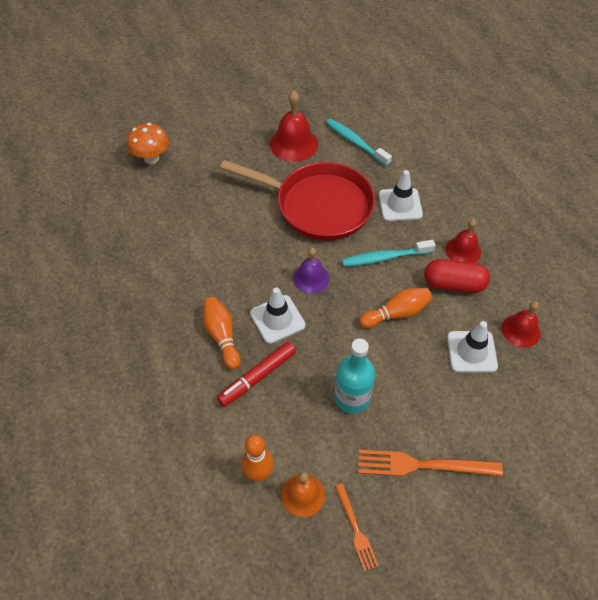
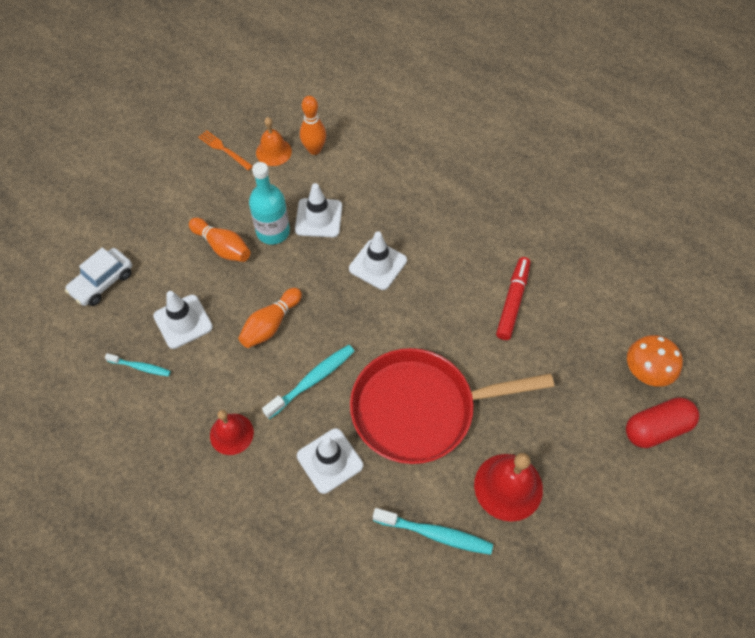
camera: 150 degrees right, 5 degrees up
orange bowling pin [203,297,241,369] -> orange bowling pin moved to [189,218,250,262]
red marker [217,342,296,407] -> red marker moved to [496,257,531,340]
purple bell [293,247,329,294] -> none
orange fork [358,450,503,476] -> none
red capsule [424,259,490,293] -> red capsule moved to [626,397,699,448]
red bell [502,301,540,348] -> turquoise toothbrush [105,353,171,376]
none -> white car [65,247,132,306]
none -> white traffic cone [295,183,342,238]

